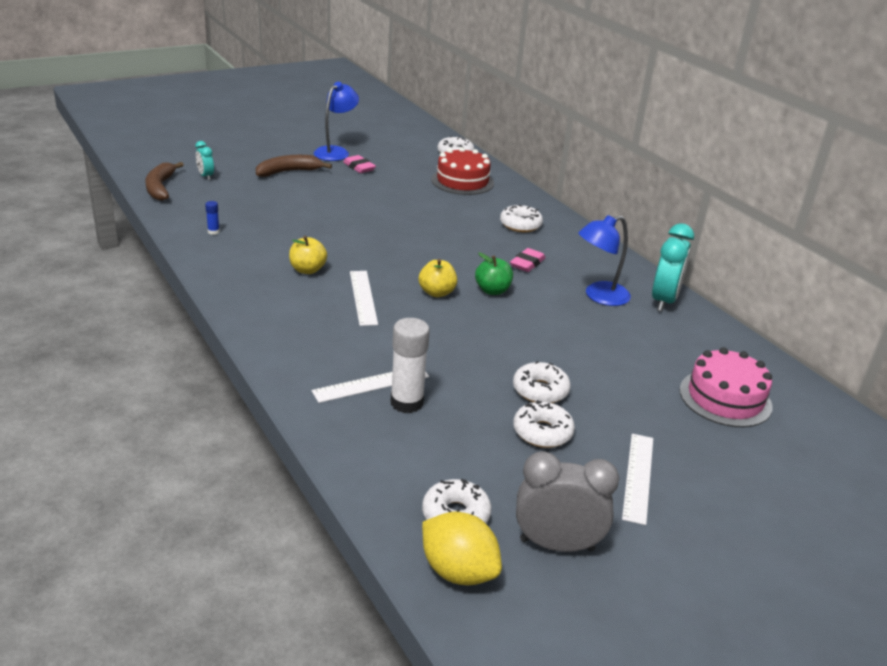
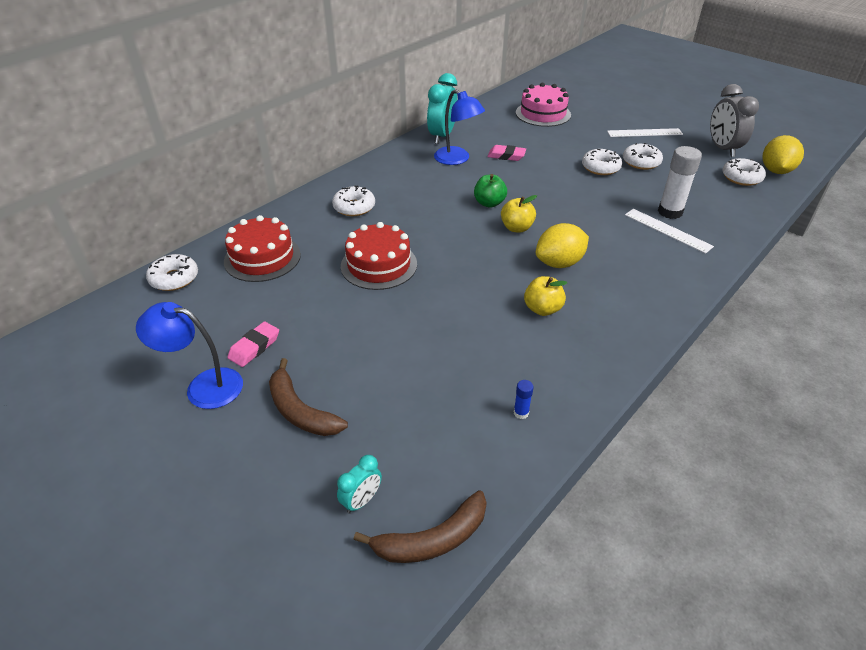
camera: 105 degrees left, 10 degrees up
white ruler [350,271,378,326] -> yellow lemon [536,223,589,268]
pink eraser [510,248,546,272] -> pink eraser moved to [487,145,526,161]
turquoise clock [652,223,694,312] -> turquoise clock turned 75 degrees counterclockwise [427,73,458,144]
none -> red cake [341,222,417,290]

